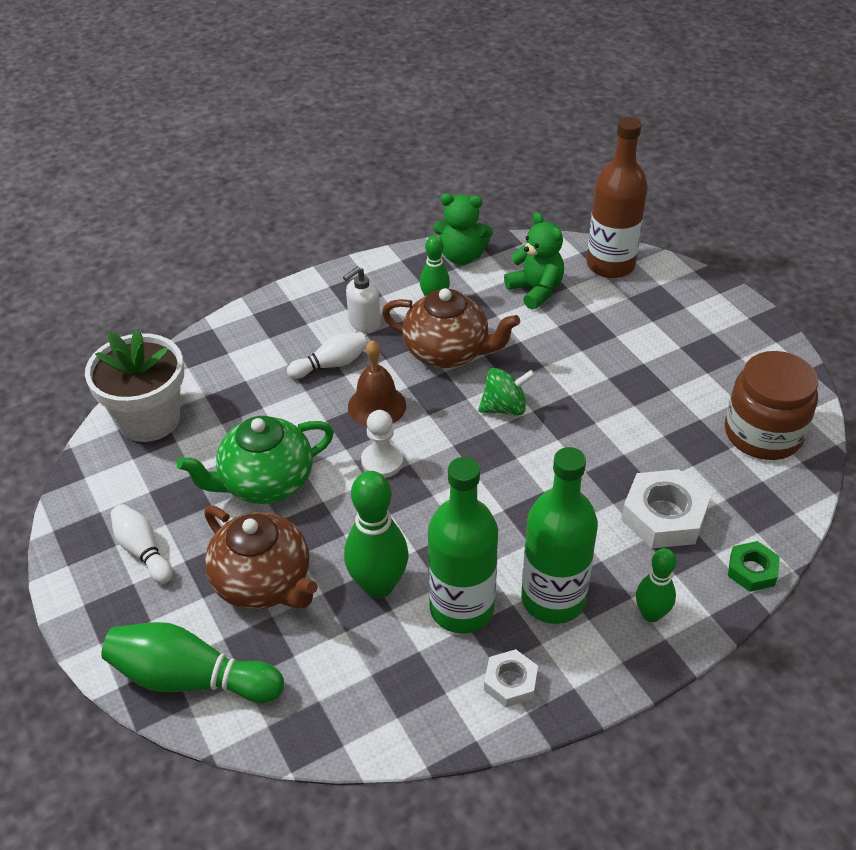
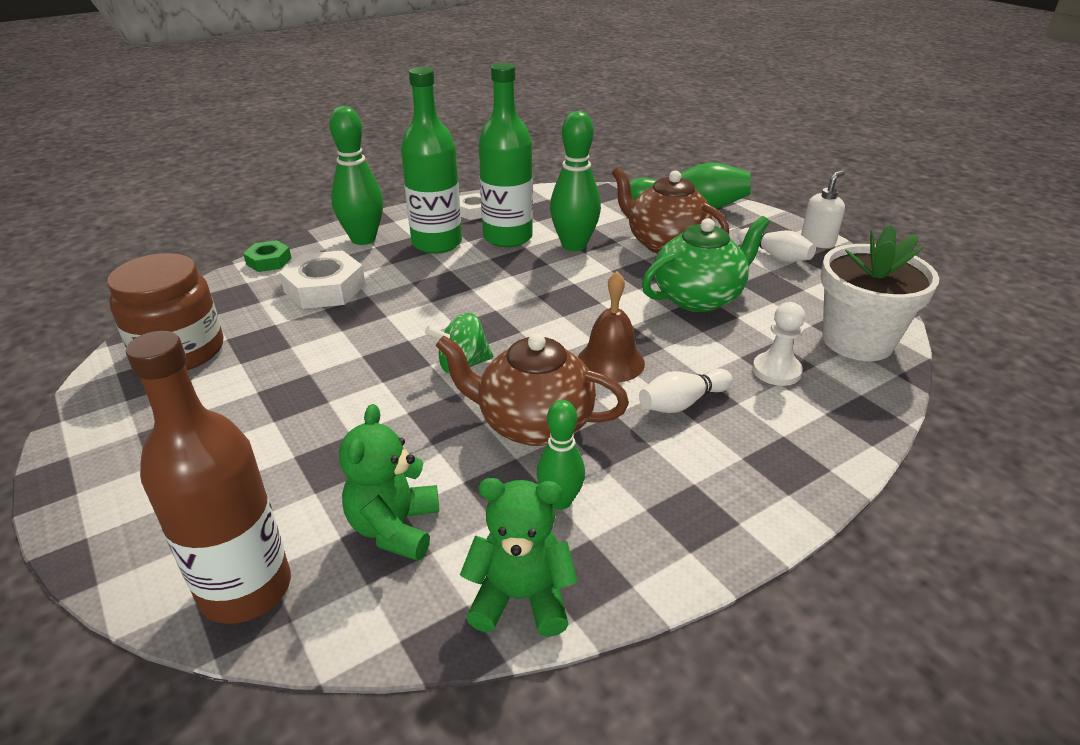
camera: 175 degrees right, 10 degrees down
white soap dispenser [343,266,381,333] -> white soap dispenser moved to [801,170,845,248]
white pawn [361,410,403,478] -> white pawn moved to [753,302,805,386]
green teddy bear [504,212,564,310] -> green teddy bear turned 45 degrees clockwise [339,404,439,561]
green bowling pin [636,548,676,622] -> green bowling pin [329,106,383,245], size x1.66

